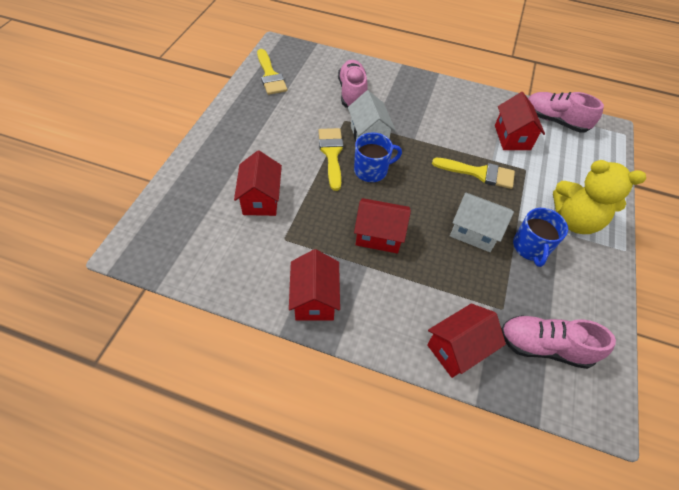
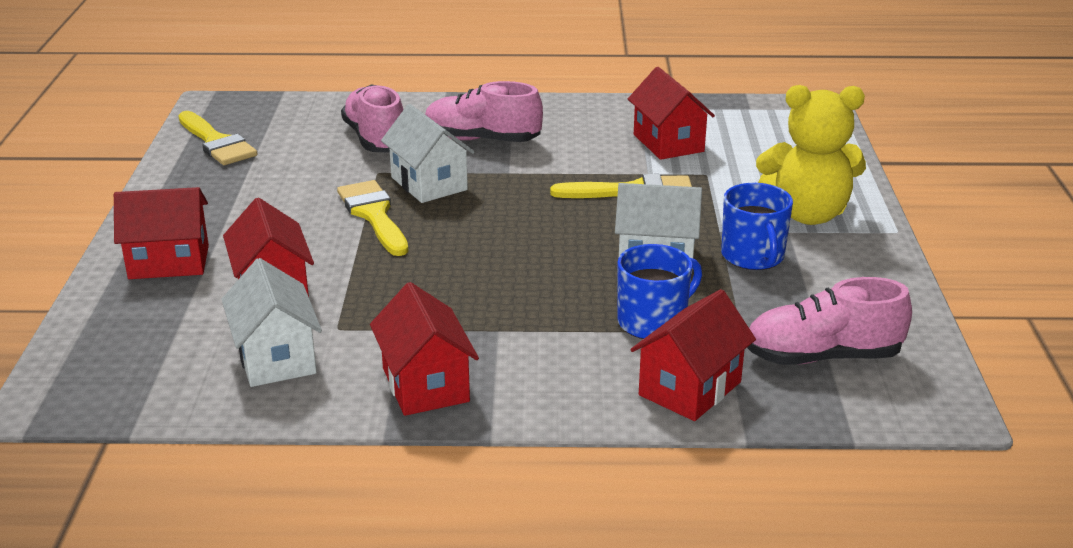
camera: 15 degrees left, 25 degrees down
blue mug [354,133,402,182] -> blue mug moved to [617,244,702,339]
red house [354,198,411,253] -> red house moved to [114,187,209,279]
pink shoe [528,92,604,133] -> pink shoe moved to [425,81,543,142]
none -> white house [221,258,322,387]

